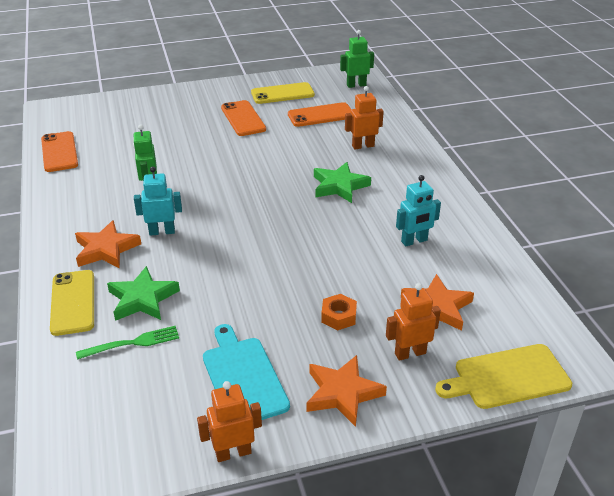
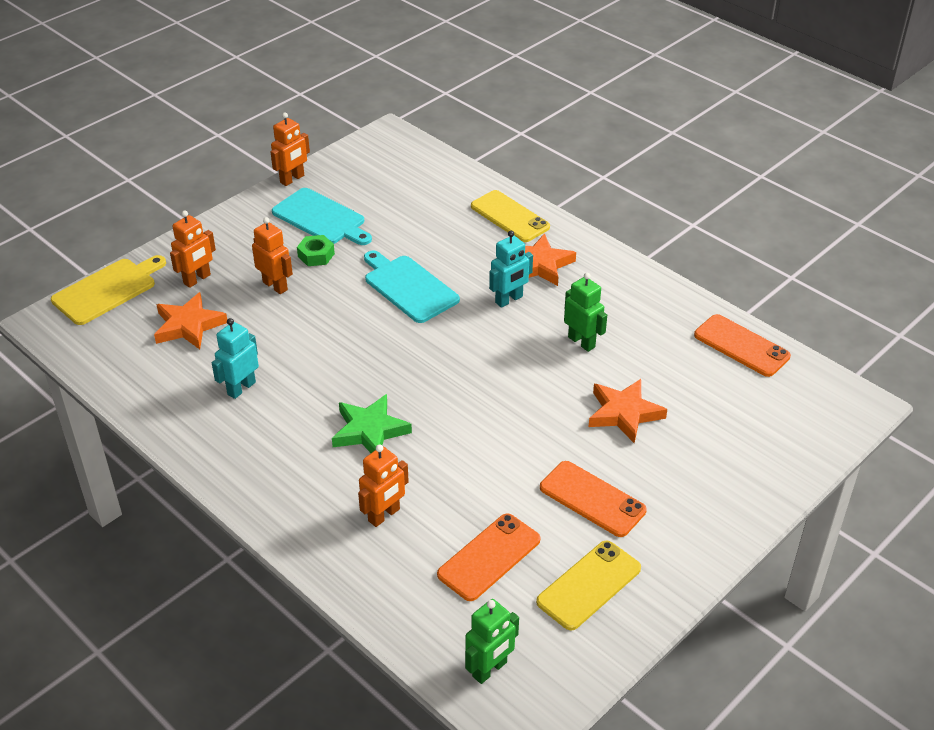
camera: 150 degrees right, 5 degrees up
green fork [76,326,179,360] -> none
green star [107,266,180,321] -> none
orange star [307,355,387,427] -> orange star moved to [589,379,667,443]
orange nut [321,294,357,330] -> orange robot [252,217,293,294]
none -> green nut [297,235,335,266]
none -> turquoise cutting board [364,251,460,323]

